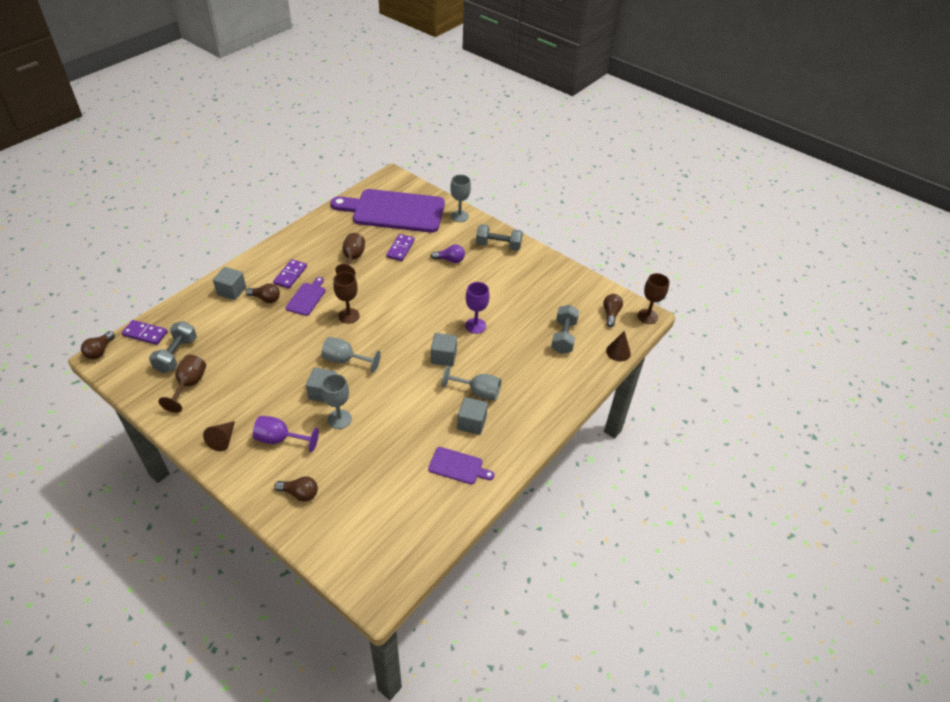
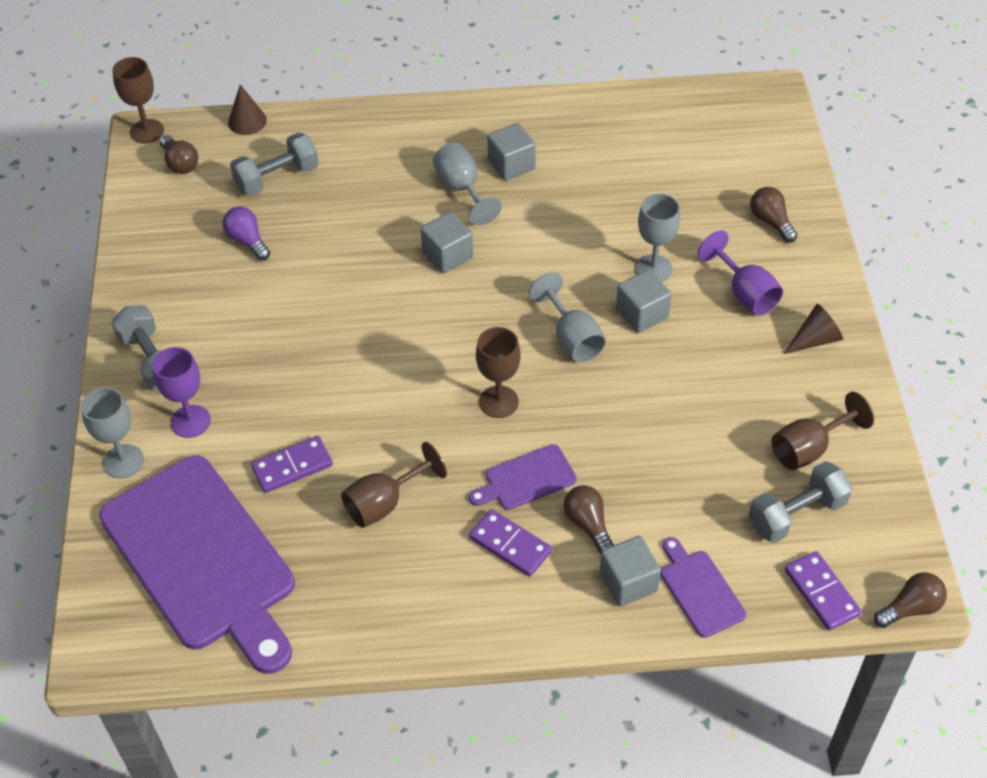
camera: 130 degrees left, 5 degrees up
purple domino [273,259,307,289] -> purple domino turned 60 degrees clockwise [469,509,552,577]
purple cutting board [428,447,495,484] -> purple cutting board moved to [661,537,746,638]
purple light bulb [431,244,465,263] -> purple light bulb moved to [223,207,270,260]
purple goblet [465,282,489,334] -> purple goblet moved to [152,347,211,438]
brown light bulb [603,294,623,327] -> brown light bulb turned 90 degrees counterclockwise [160,135,198,174]

